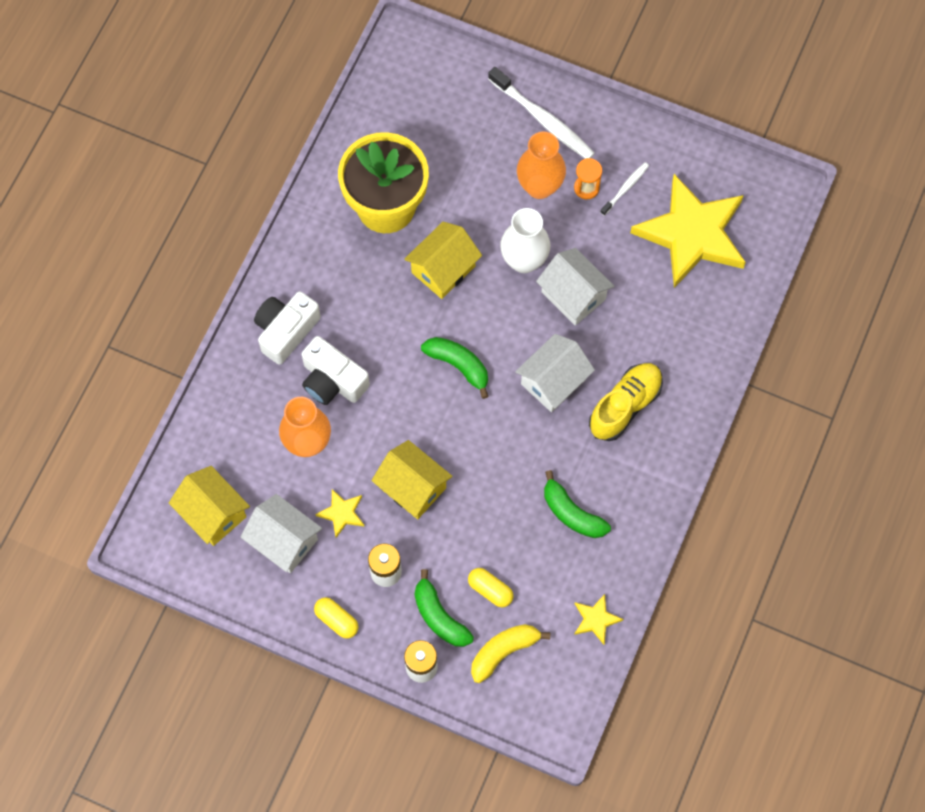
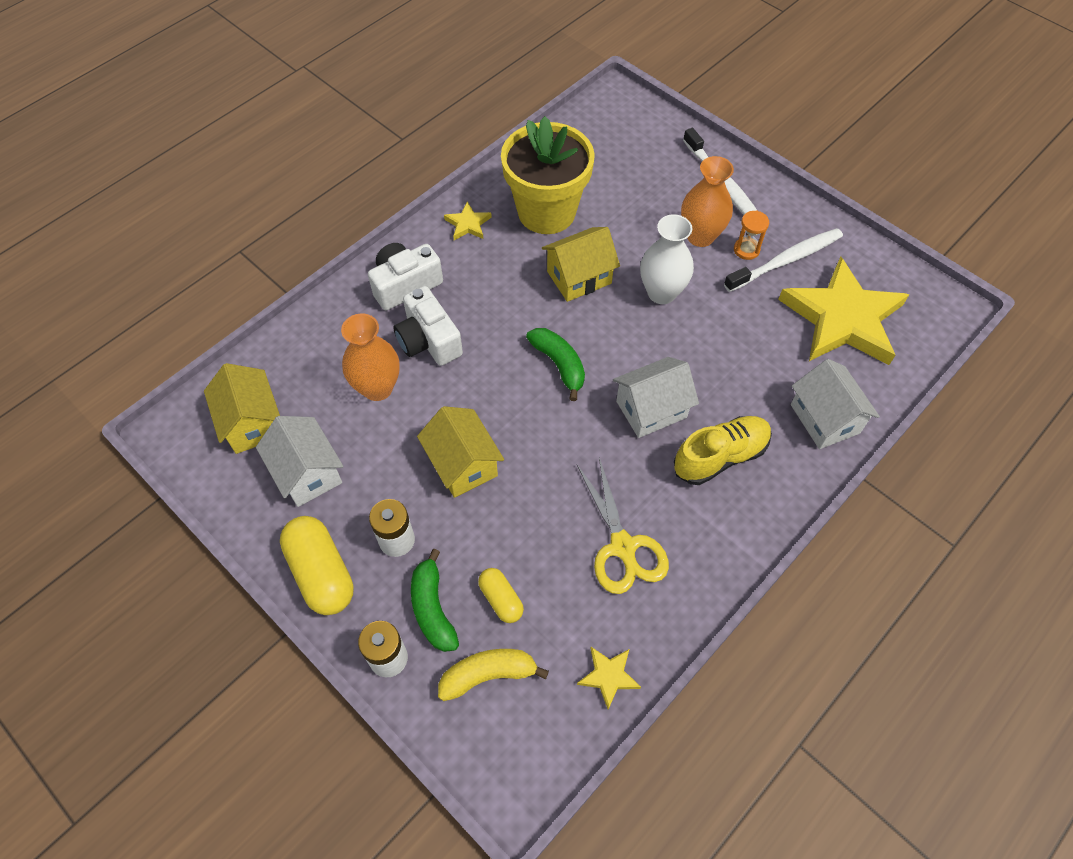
camera: 20 degrees right, 10 degrees down
yellow capsule [314,597,358,639] -> yellow capsule [280,516,354,615], size x1.79
yellow star [315,489,365,538] -> yellow star moved to [444,202,492,240]
white house [536,248,614,326] -> white house moved to [791,359,880,449]
green banana [544,470,611,538] -> yellow scissors [577,458,669,594]
white toothbrush [600,162,649,216] -> white toothbrush [724,228,843,292], size x1.89

